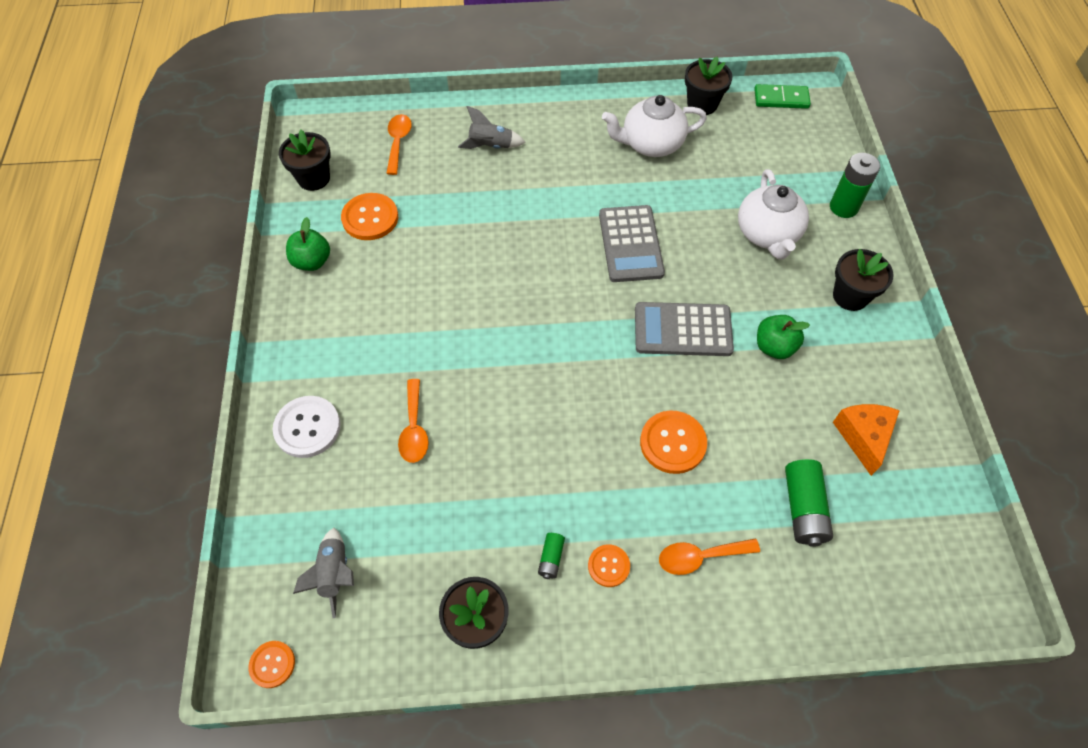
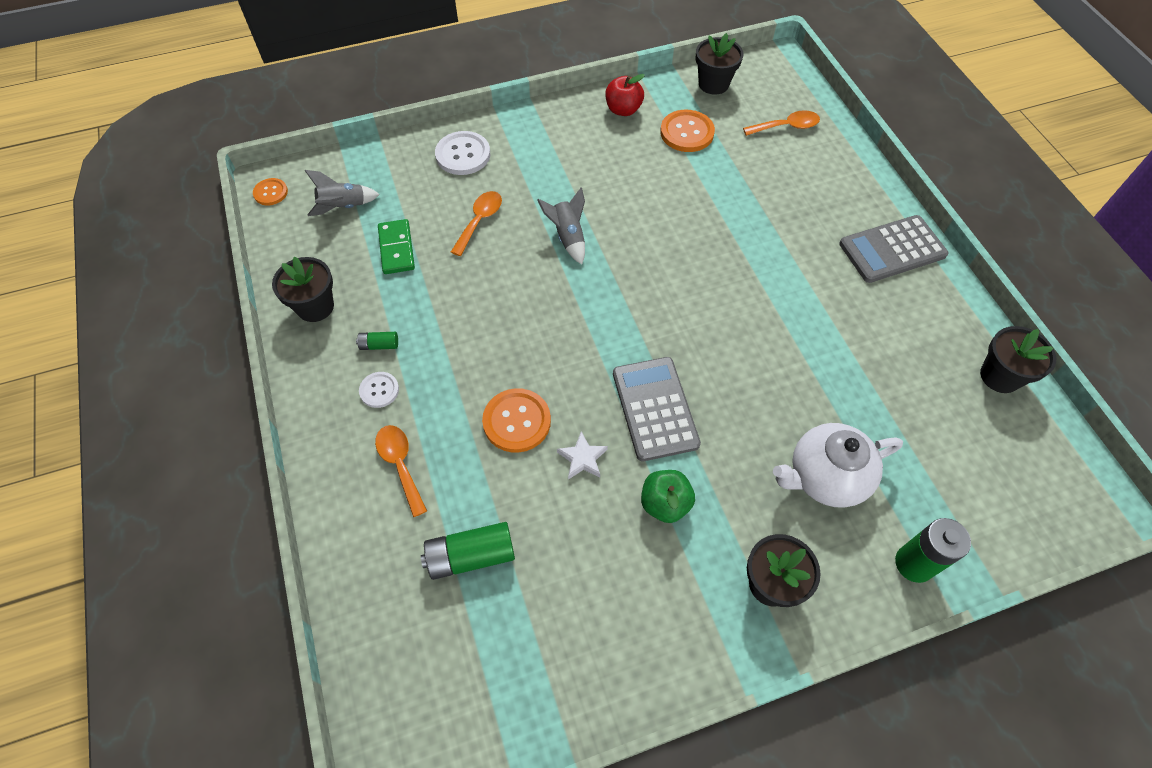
camera: 75 degrees right, 0 degrees up
green apple [286,217,330,271] -> red apple [605,74,645,116]
orange spoon [398,379,429,463] -> orange spoon turned 135 degrees clockwise [451,191,502,256]
grey rocket [458,106,526,149] -> grey rocket moved to [537,187,585,264]
orange button [588,544,630,587] -> white button [359,372,399,408]
grey calculator [599,205,665,282] -> grey calculator moved to [839,215,948,283]
white teapot [602,95,707,157] -> none
green domino [754,84,811,109] -> green domino moved to [378,219,415,274]
orange cheese [833,404,900,476] -> none
none -> white star [557,431,608,480]

